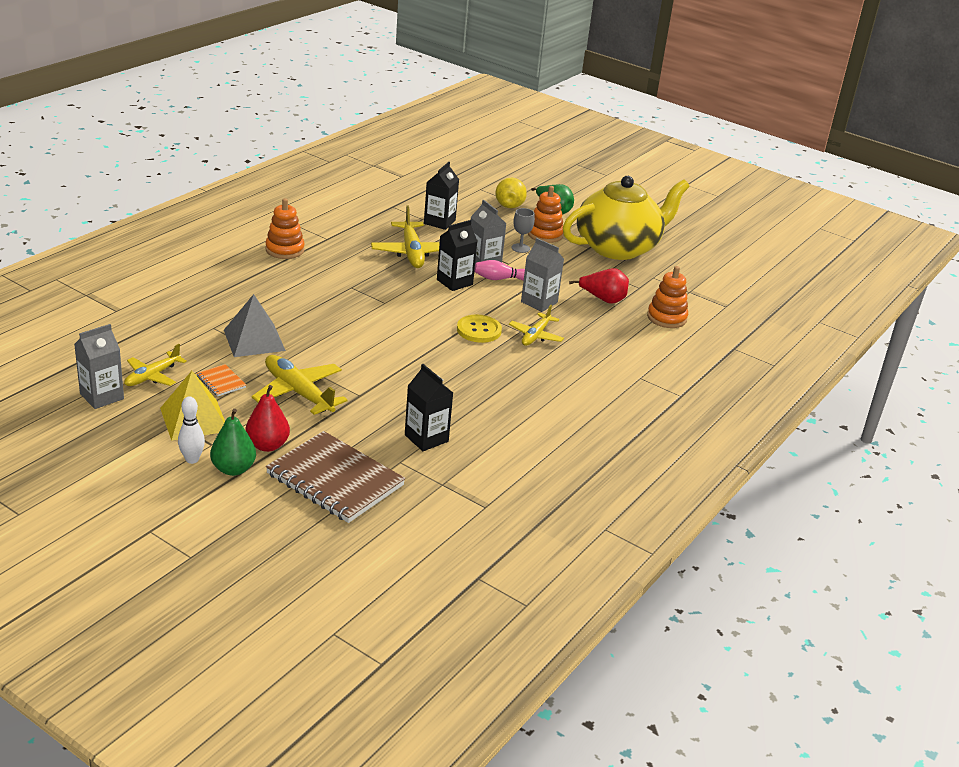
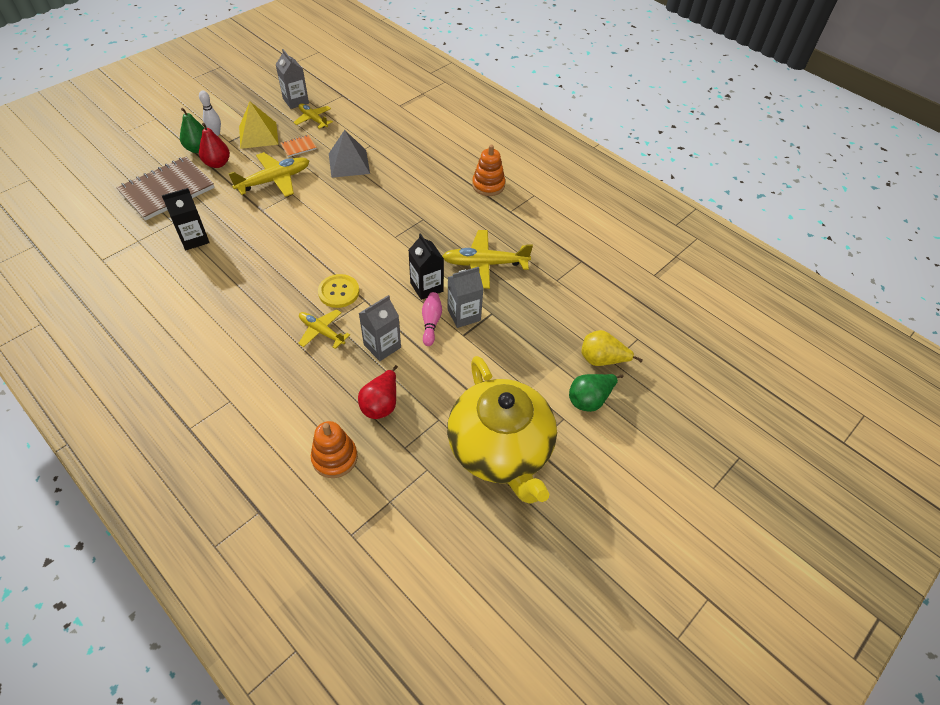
camera: 100 degrees right, 20 degrees up
black carton [424,162,459,230] -> none
grey goblet [511,208,535,253] -> none
orange stacking toy [528,186,564,243] -> none

